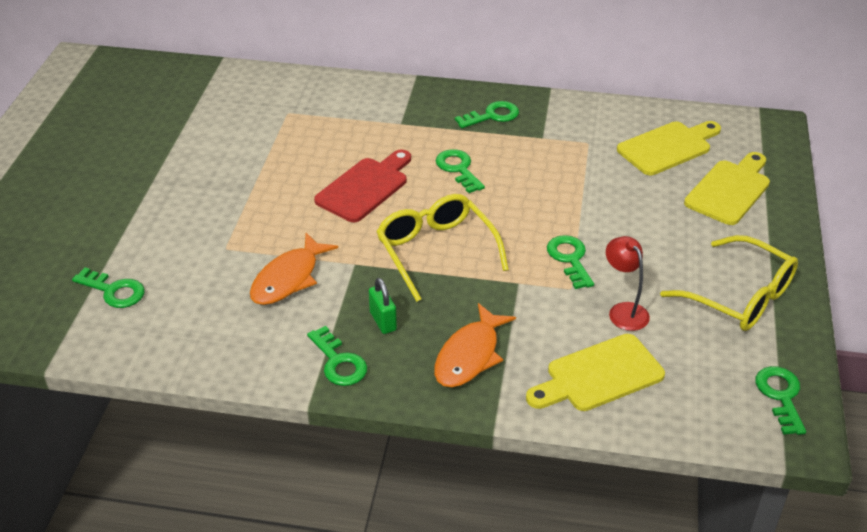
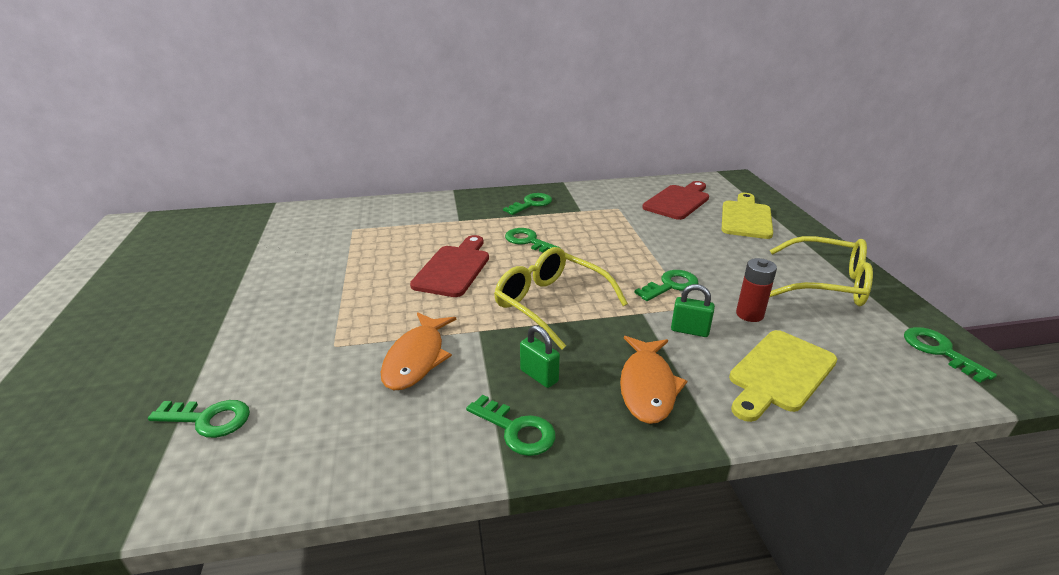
camera: 20 degrees left, 10 degrees down
green key [547,235,594,289] -> green key turned 90 degrees clockwise [634,270,698,301]
red lamp [606,236,650,331] -> red battery [736,258,777,322]
yellow cutting board [617,121,721,175] -> red cutting board [642,181,709,220]
none -> green padlock [671,284,715,337]

